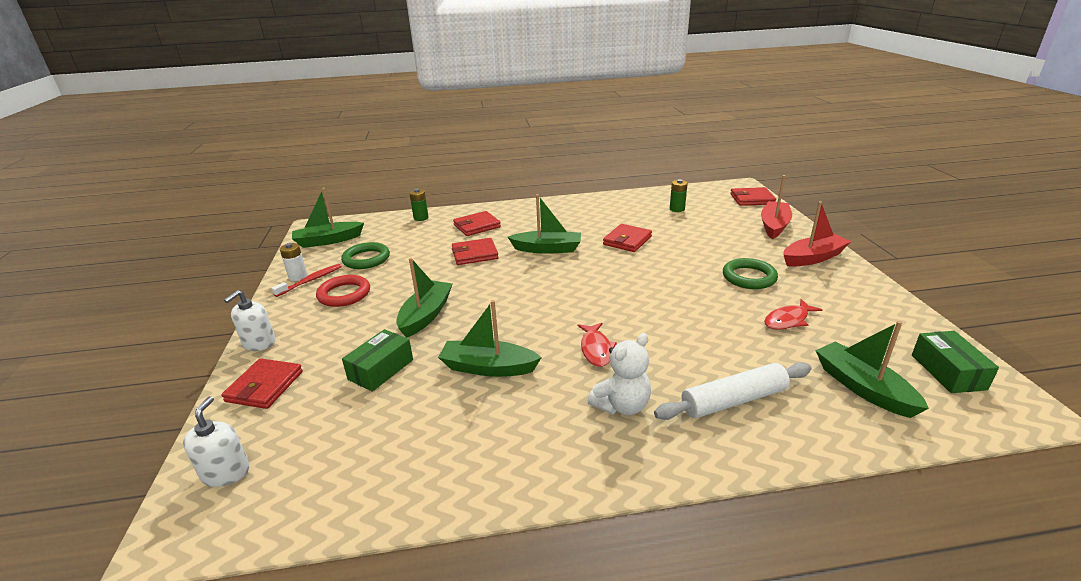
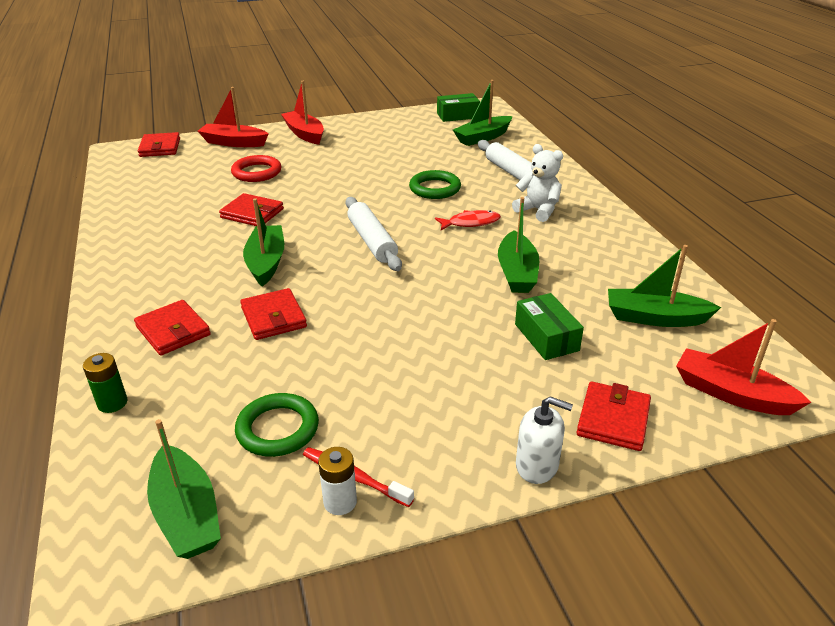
camera: 100 degrees left, 5 degrees up
white soap dispenser [183,396,249,487] -> red boat [676,319,811,415]
red wallet [221,358,303,409] -> red wallet turned 75 degrees counterclockwise [576,381,651,451]
red ring [316,275,370,307] -> red ring moved to [231,155,282,182]
green box [342,329,413,392] -> green box turned 45 degrees clockwise [515,293,584,360]
green boat [396,258,453,338] -> green boat moved to [608,245,721,327]
green battery [670,179,688,212] -> none
green ring [723,258,778,289] -> green ring moved to [409,170,461,199]
red fish [764,299,822,330] -> none
none -> white rolling pin [345,197,402,271]

